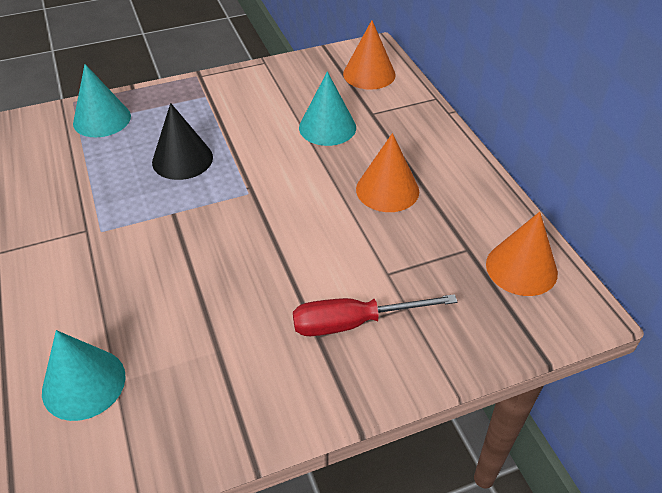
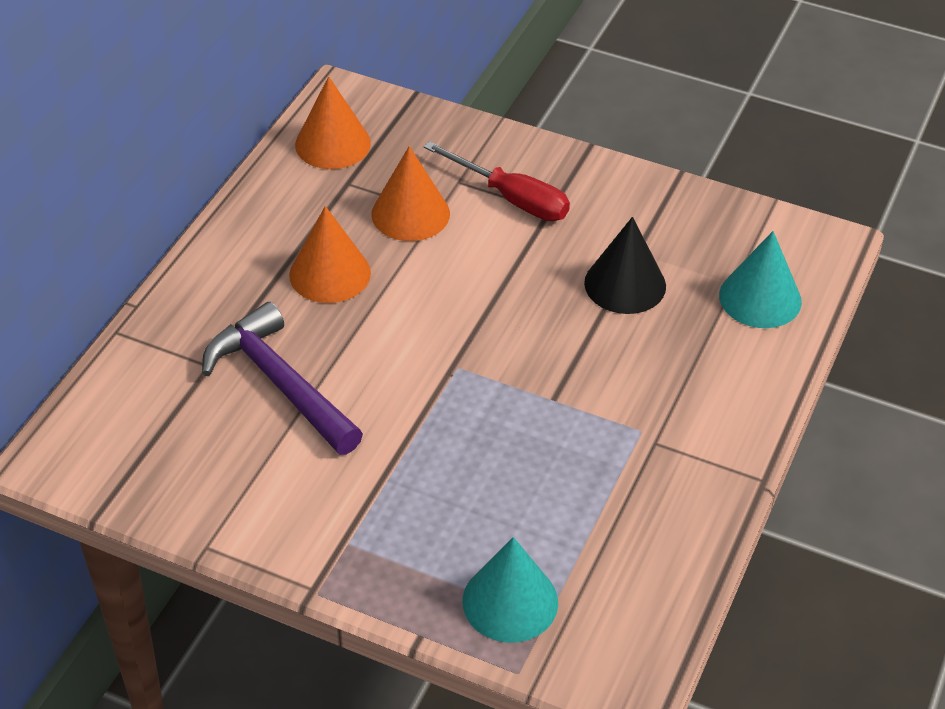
camera: 135 degrees left, 0 degrees up
black cone [152,103,213,180] -> black cone moved to [584,217,666,314]
turquoise cone [299,71,356,146] -> purple hammer [202,302,363,455]
orange cone [343,20,396,90] -> orange cone moved to [371,146,450,241]

